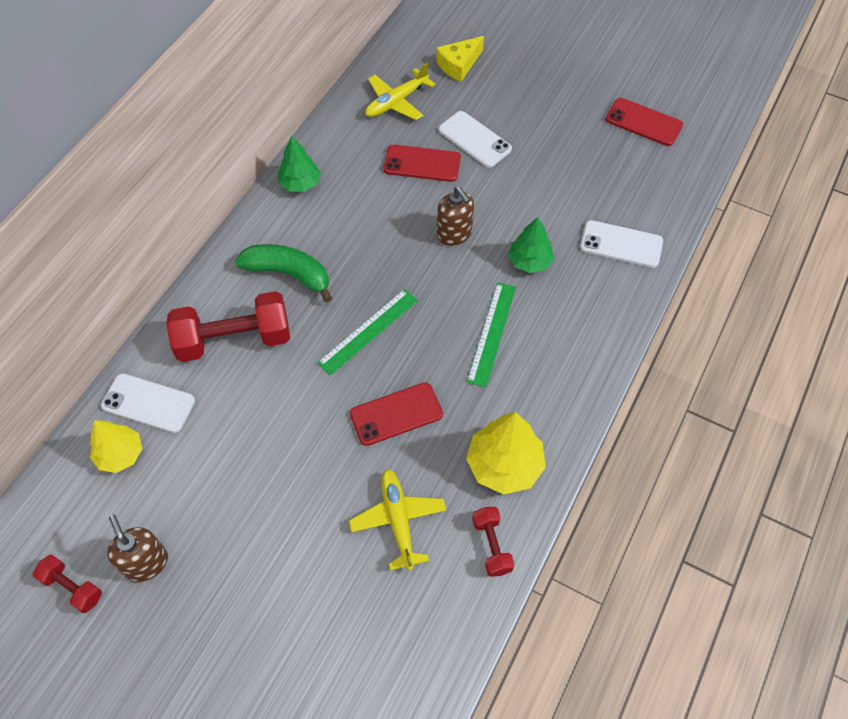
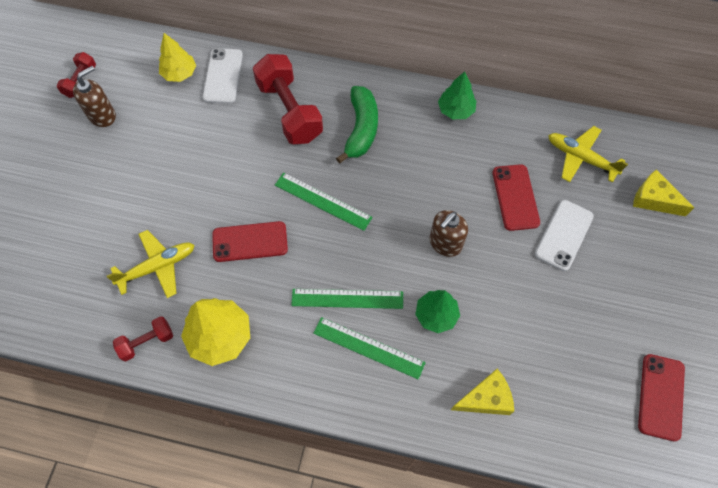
camera: 75 degrees right, 5 degrees up
red phone [350,383,443,446] -> red phone turned 60 degrees counterclockwise [212,221,288,262]
white phone [580,220,663,268] -> yellow cheese [451,369,514,415]
none -> green ruler [313,317,426,380]

